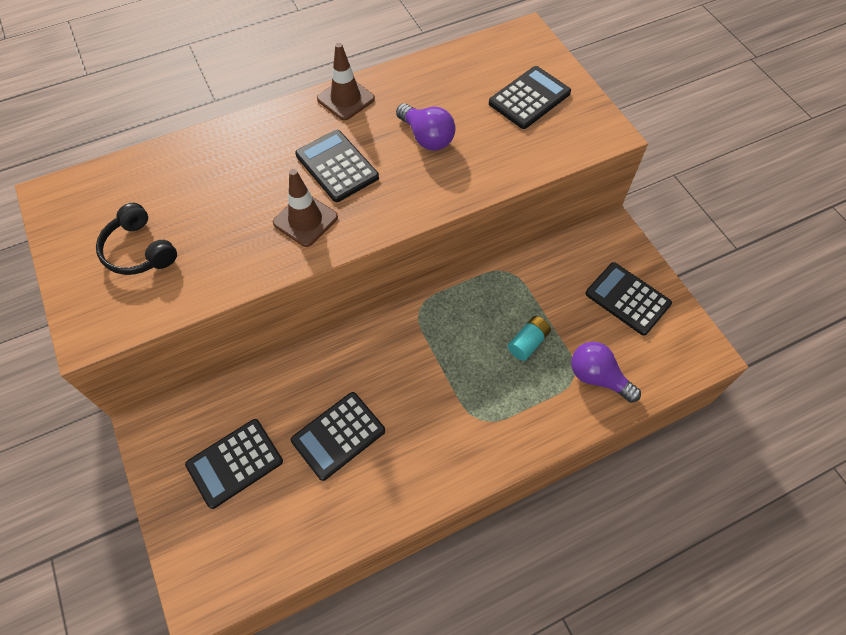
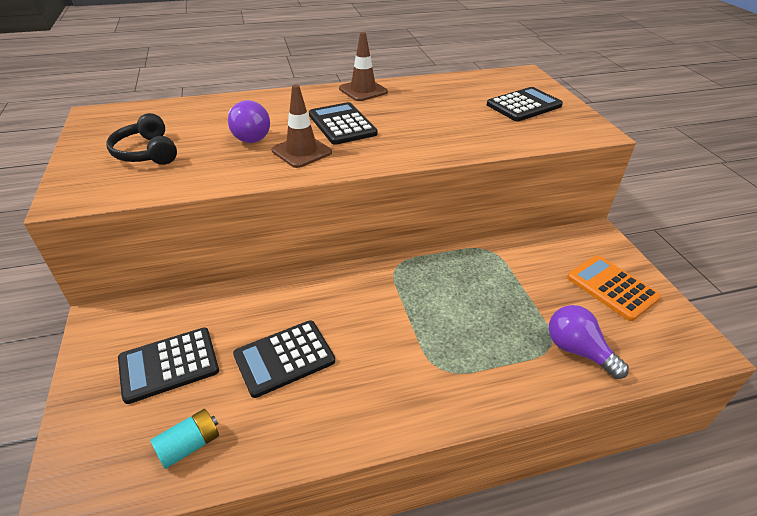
camera: 10 degrees right, 20 degrees down
purple light bulb [396,103,455,151] -> purple light bulb moved to [228,100,270,143]
turquoise battery [508,316,551,361] -> turquoise battery moved to [150,409,219,469]
black calculator [585,262,672,336] -> orange calculator [567,255,661,321]

